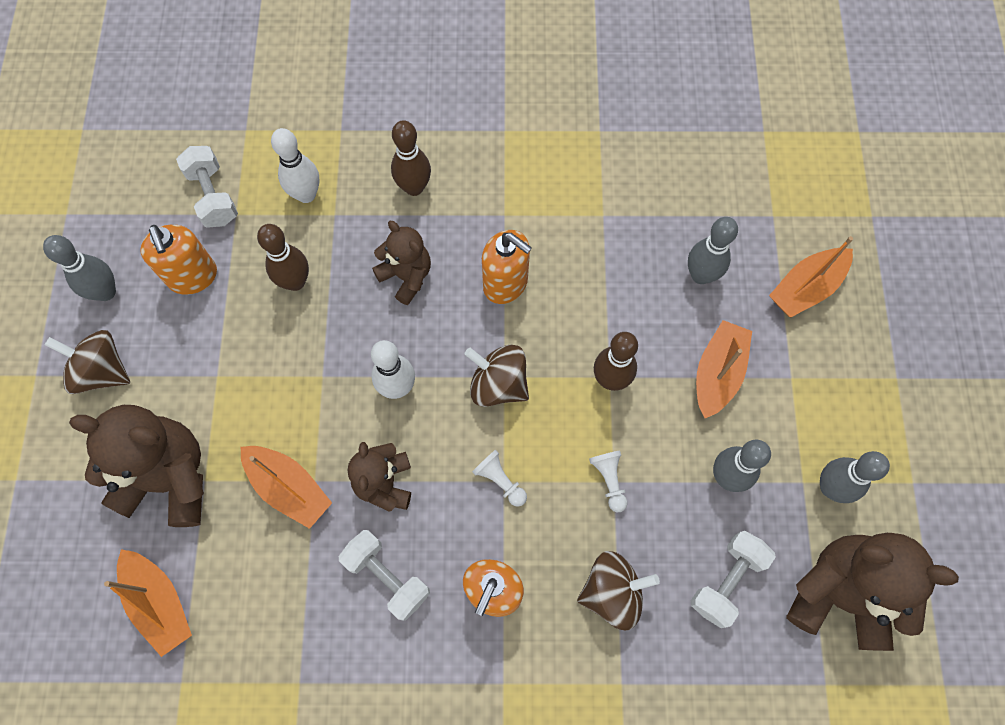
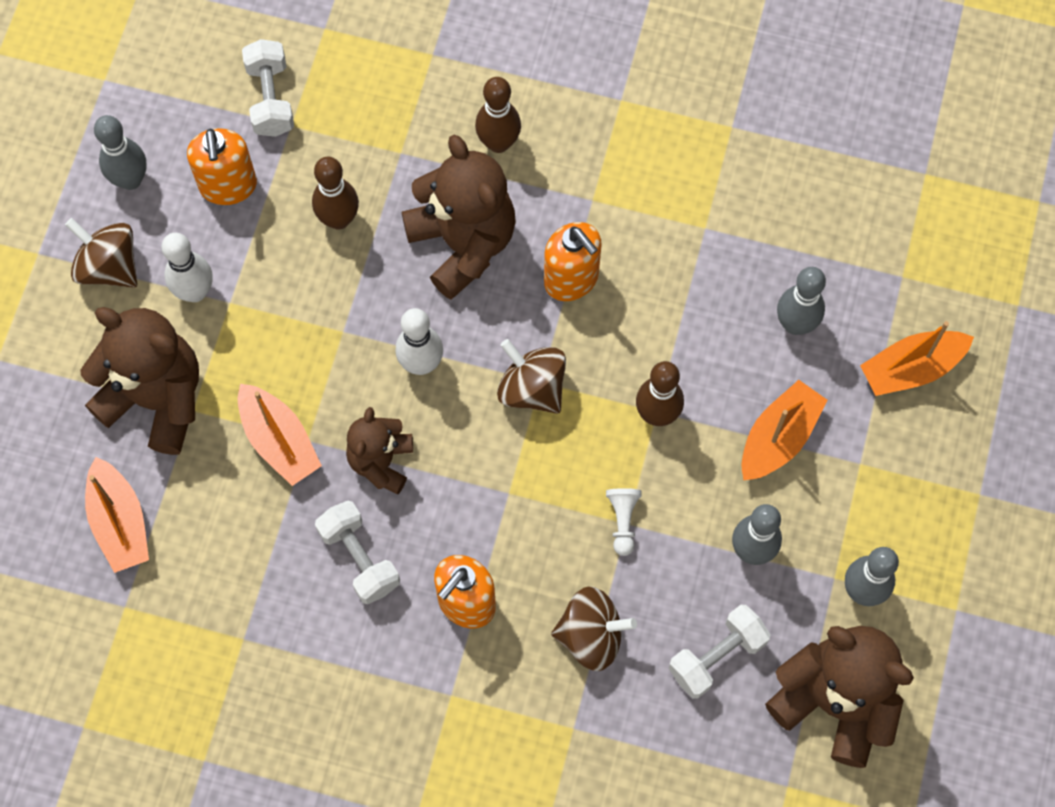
camera: 15 degrees right, 0 degrees up
white bowling pin [271,128,320,203] -> white bowling pin moved to [162,233,213,302]
brown teddy bear [372,221,431,305] -> brown teddy bear [402,135,516,300], size x1.71
white pawn [472,450,527,507] -> none

